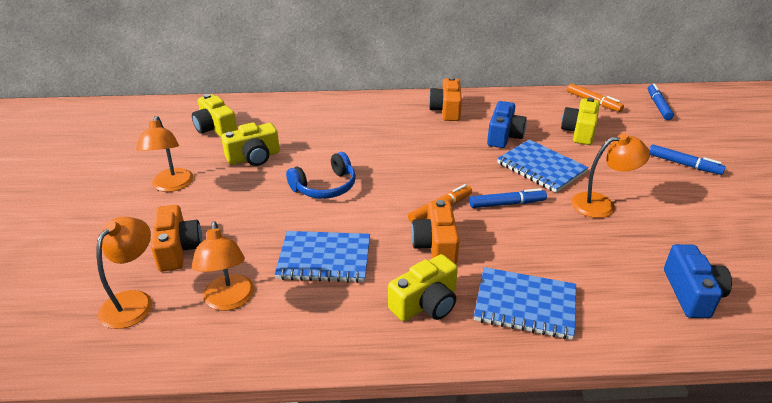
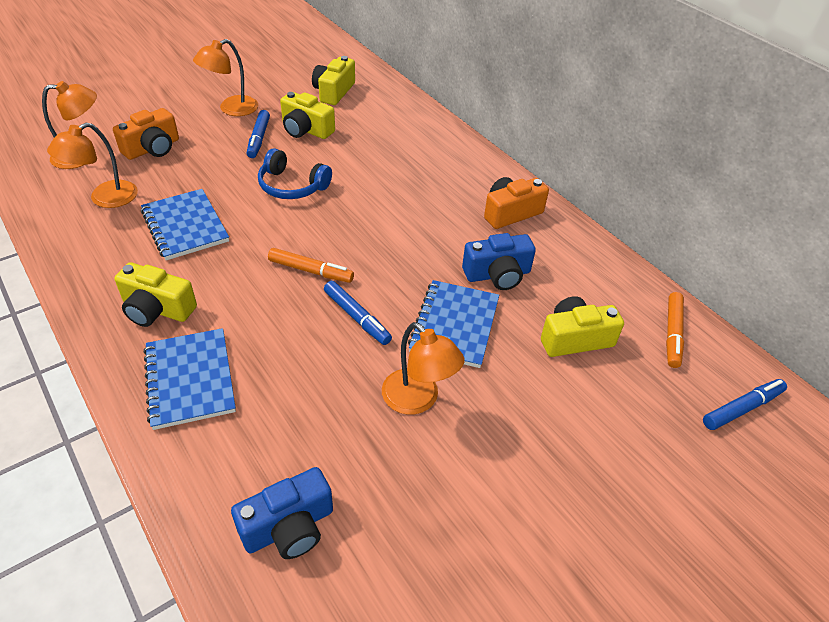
camera: 55 degrees right, 10 degrees up
orange camera [411,200,459,264] -> none
blue marker [649,144,726,175] -> blue marker moved to [247,110,270,158]

